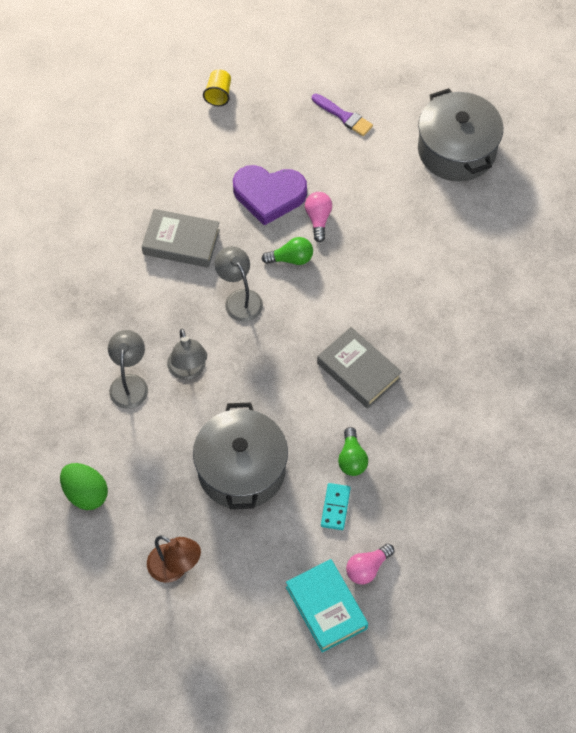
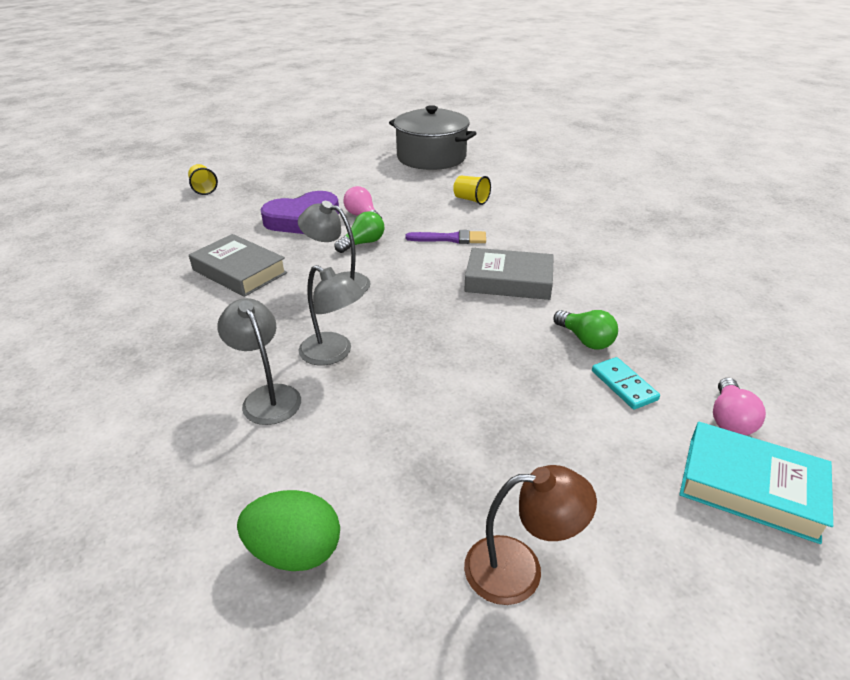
camera: 35 degrees left, 25 degrees down
grey book [142,209,220,268] -> grey book turned 60 degrees clockwise [189,234,287,297]
grey pot [193,403,288,509] -> none
purple brush [312,94,373,136] -> purple brush moved to [405,230,486,244]
none -> yellow cup [453,176,491,205]

